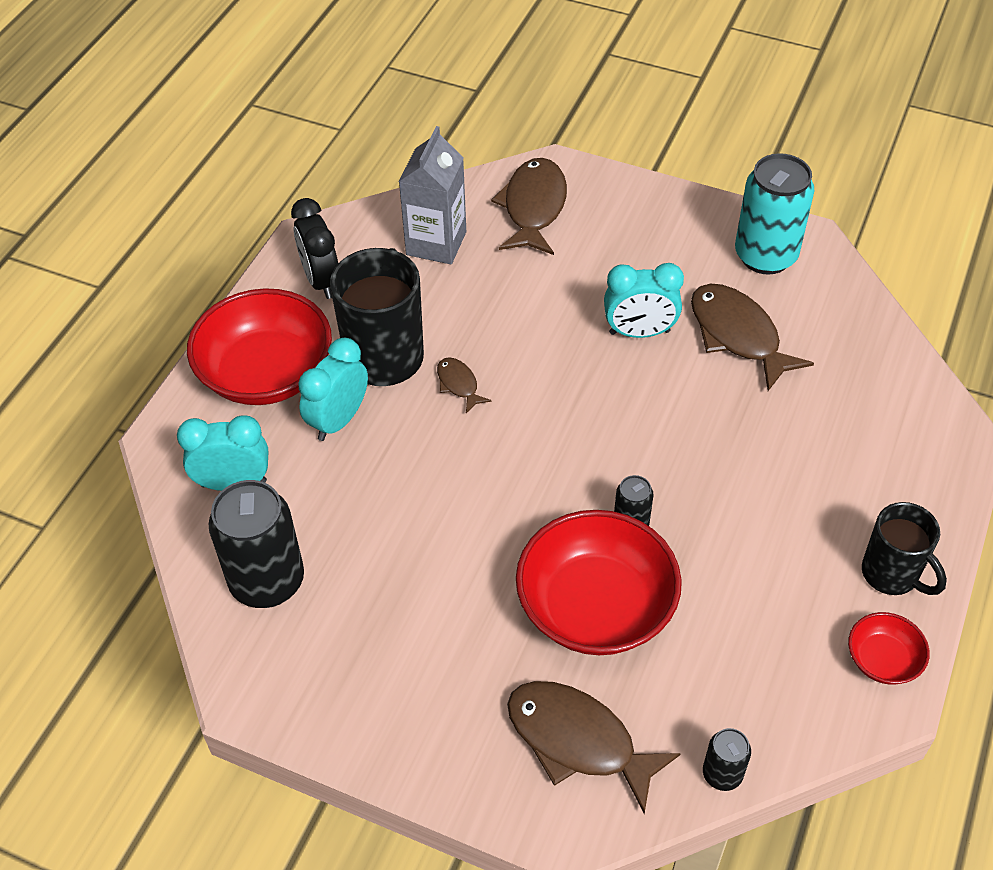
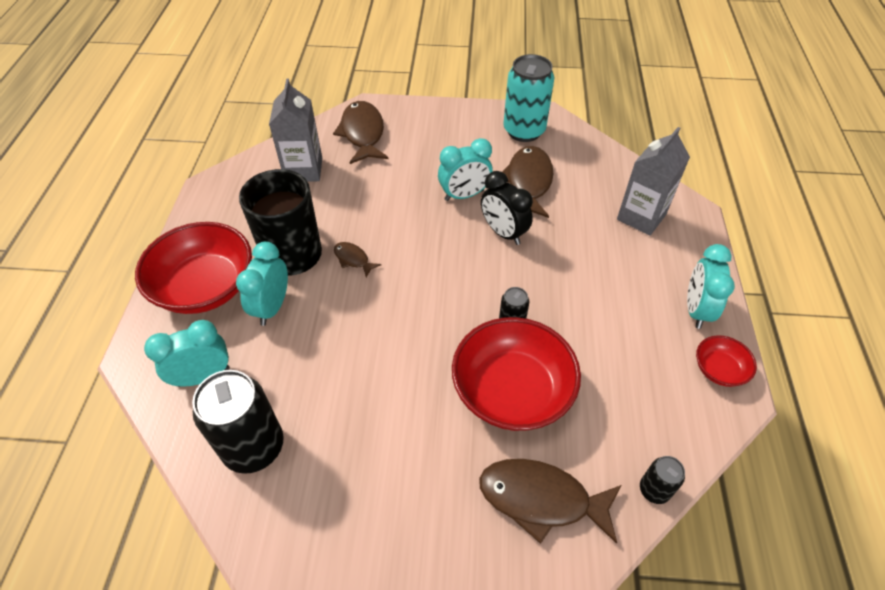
camera: 20 degrees left, 0 degrees up
black clock [291,198,338,299] -> black clock moved to [481,171,533,245]
brown fish [691,284,814,391] -> brown fish turned 60 degrees clockwise [502,146,553,218]
black mug [862,502,947,595] -> turquoise clock [687,244,735,329]
none -> grey carton [617,127,690,236]

